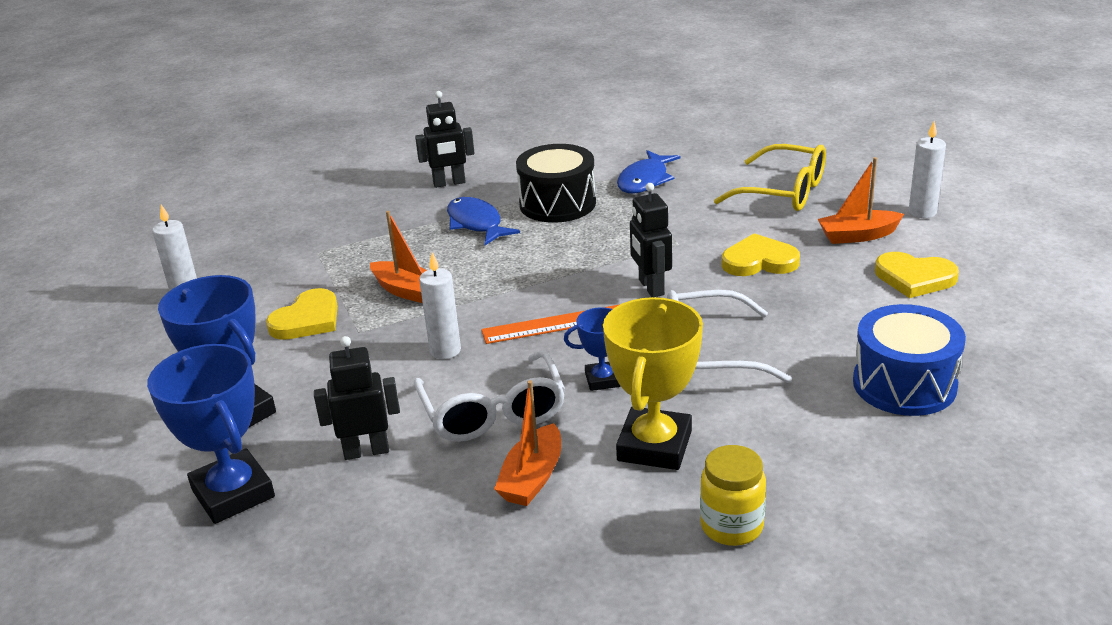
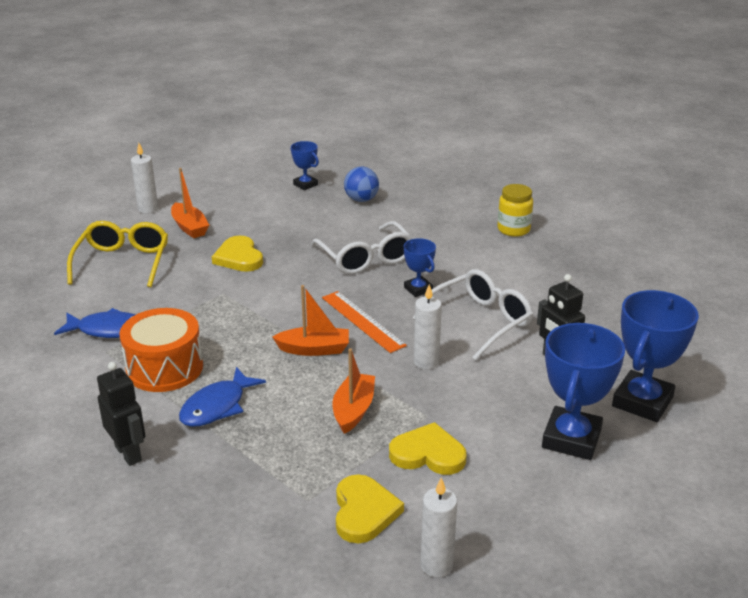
camera: 115 degrees left, 0 degrees up
orange boat [494,380,561,506] -> orange boat moved to [272,285,349,356]
black drum [516,144,596,223] -> orange drum [119,308,203,392]
yellow trophy [603,297,703,470] -> none
black robot [630,183,672,297] -> none
blue drum [853,304,966,416] -> blue ball [344,166,379,202]
yellow heart [875,252,959,298] -> yellow heart moved to [336,475,404,543]
none -> blue trophy [291,141,319,190]

